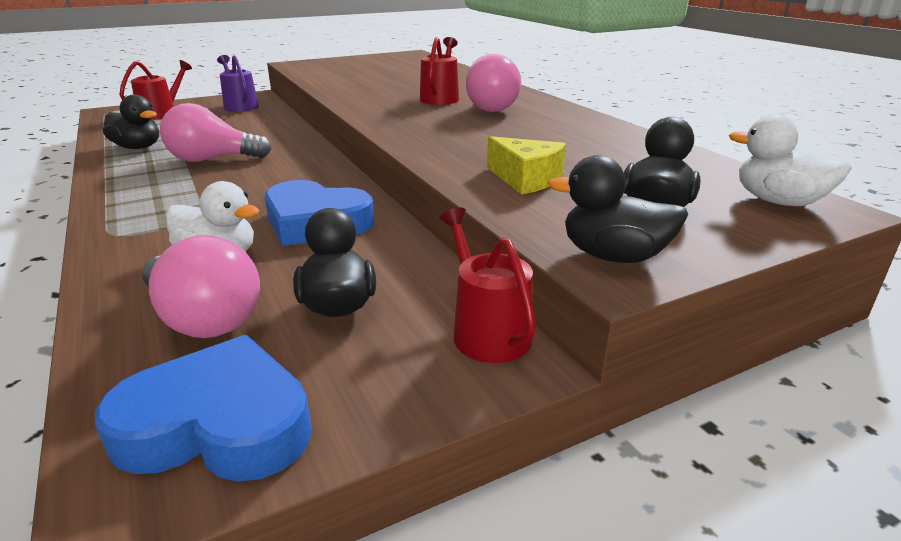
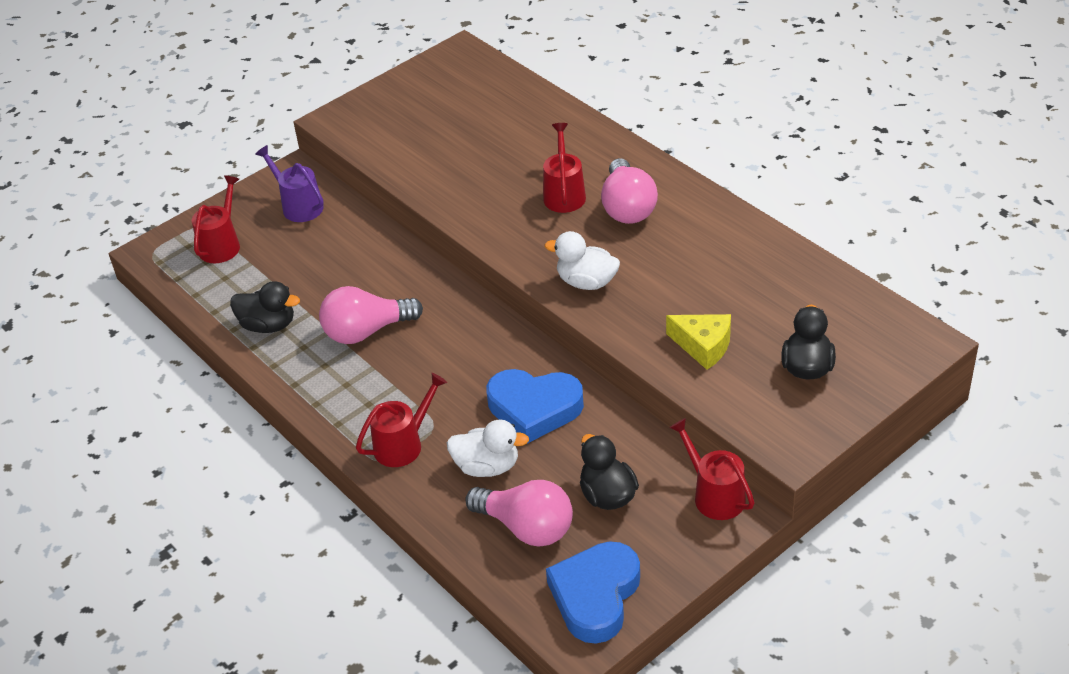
camera: 10 degrees left, 15 degrees up
blue heart [95,335,312,482] -> blue heart turned 60 degrees counterclockwise [546,541,640,644]
black duck [548,155,688,263] -> none
white duck [729,114,852,206] -> white duck moved to [545,231,620,290]
none -> red watering can [356,373,447,467]

